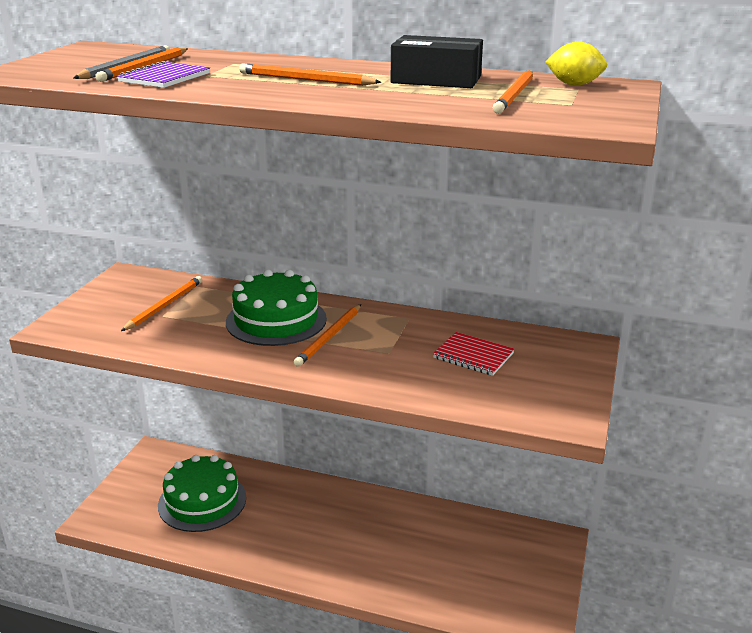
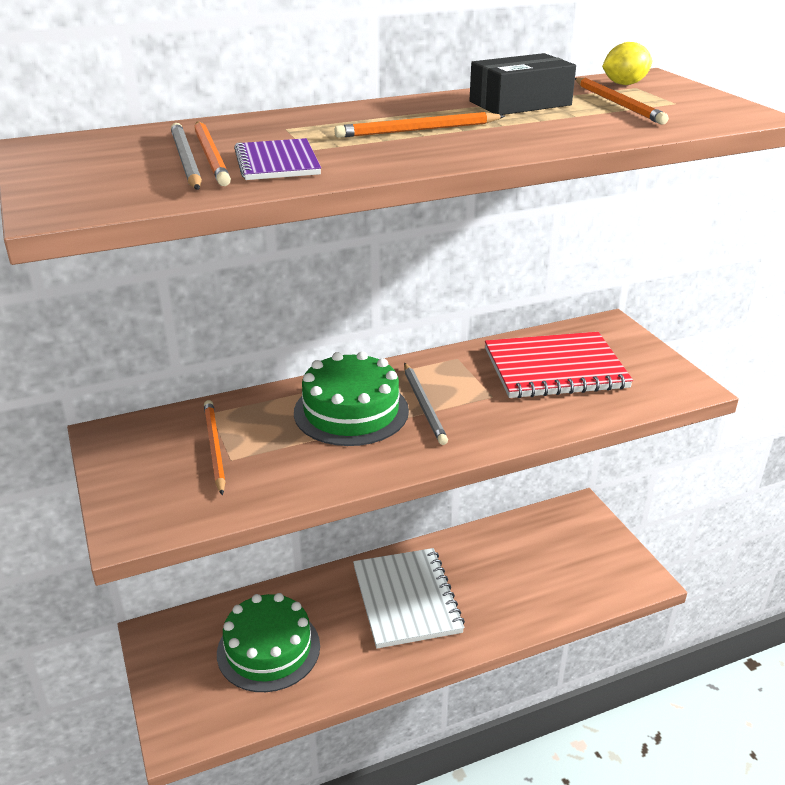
camera: 40 degrees left, 5 degrees up
orange pencil [294,304,361,367] -> grey pencil [404,363,448,445]
red notebook [433,332,515,376] -> red notebook [485,332,633,398], size x1.89
none -> white notebook [353,548,465,649]

